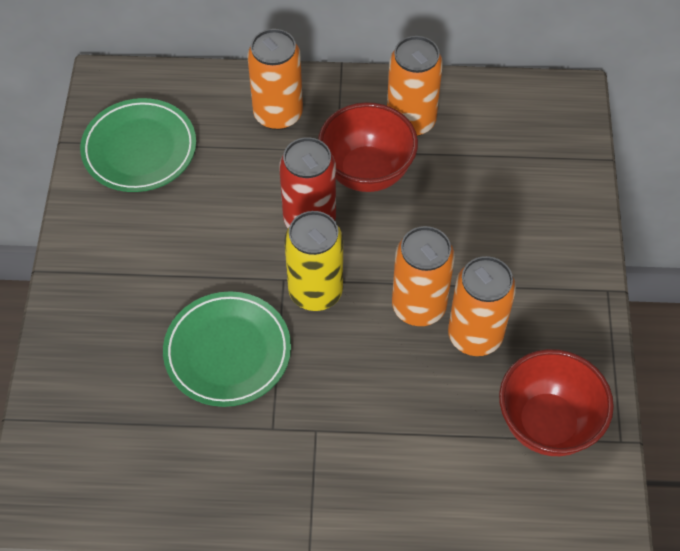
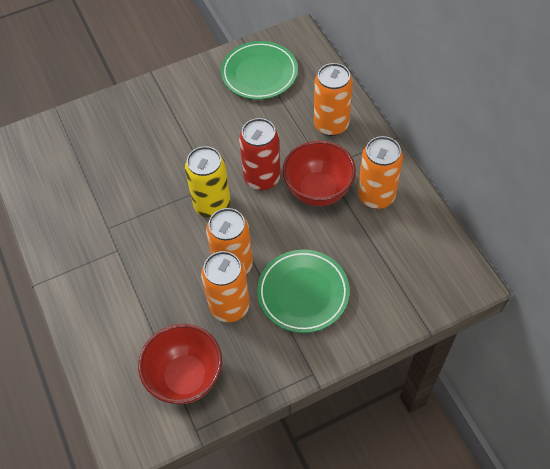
camera: 65 degrees right, 0 degrees up
green plate [163,291,291,407] -> green plate moved to [257,250,350,333]

